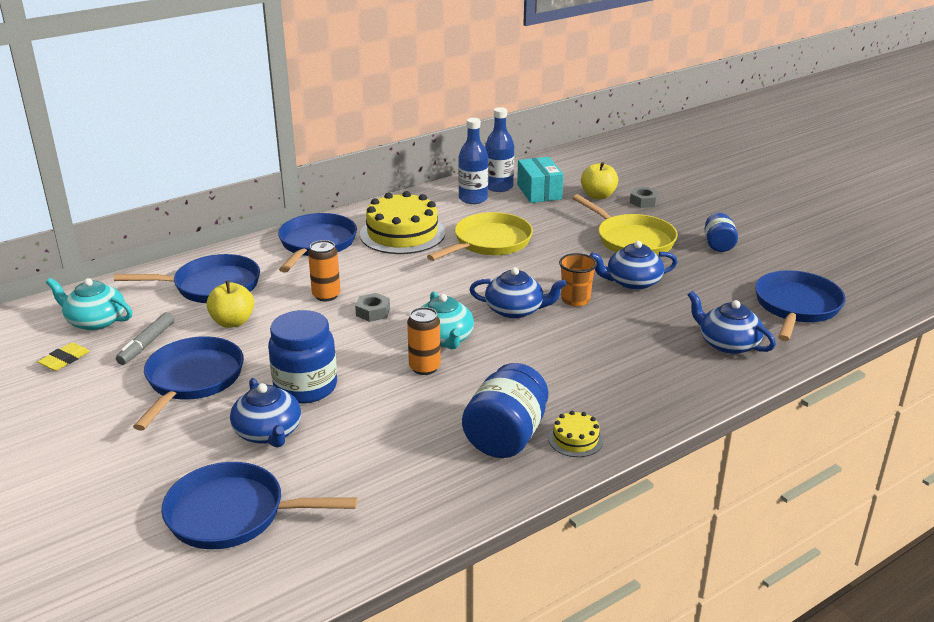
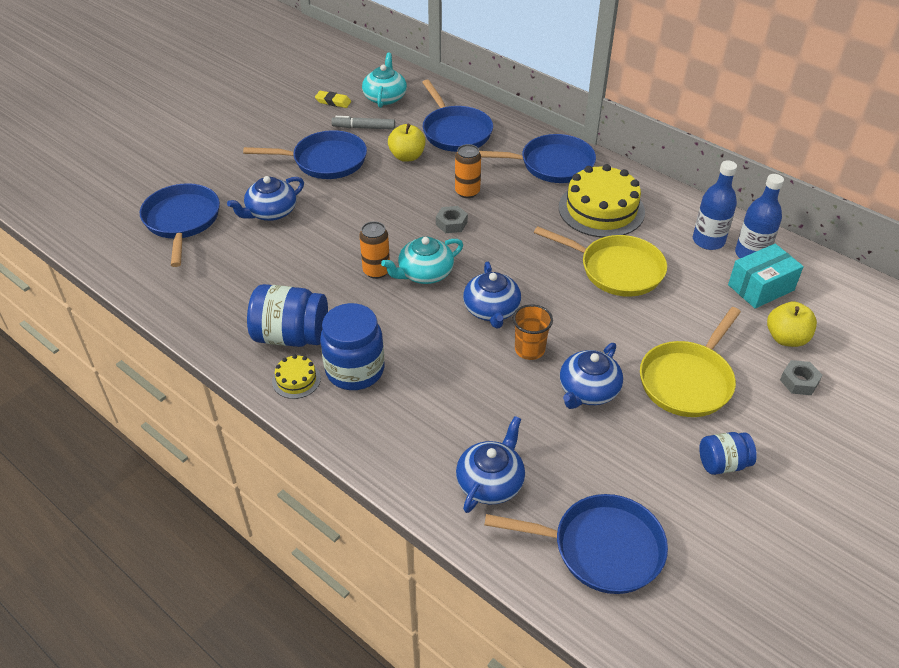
camera: 75 degrees right, 15 degrees up
blue jar [268,310,337,403] -> blue jar moved to [320,303,384,390]
blue teapot [589,241,677,290] -> blue teapot turned 120 degrees counterclockwise [560,343,623,409]

